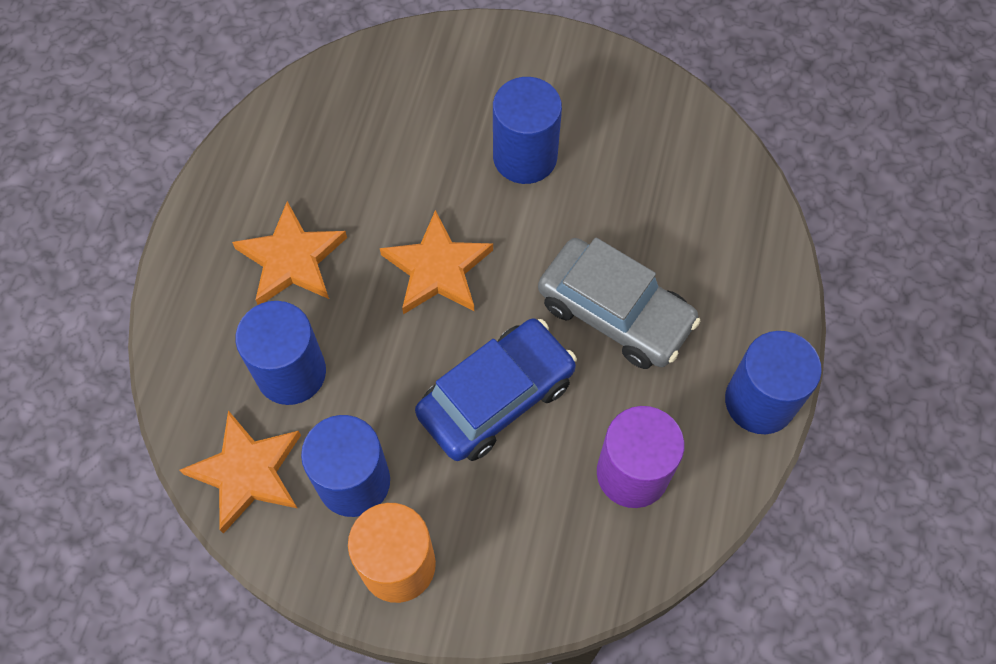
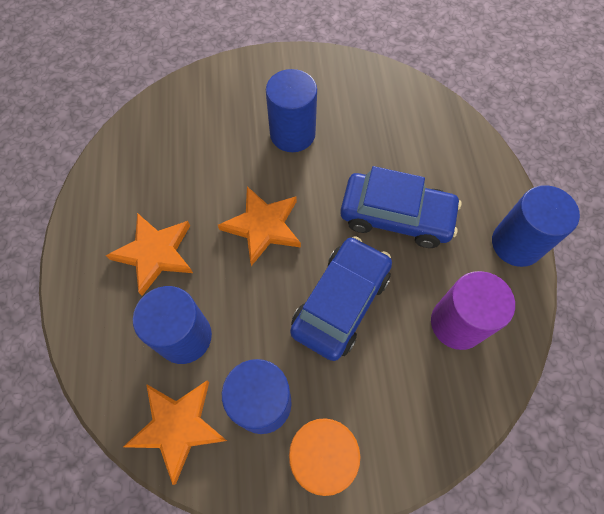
camera: 20 degrees left, 0 degrees up
grey car [538,238,700,369] -> blue car [340,166,462,248]

